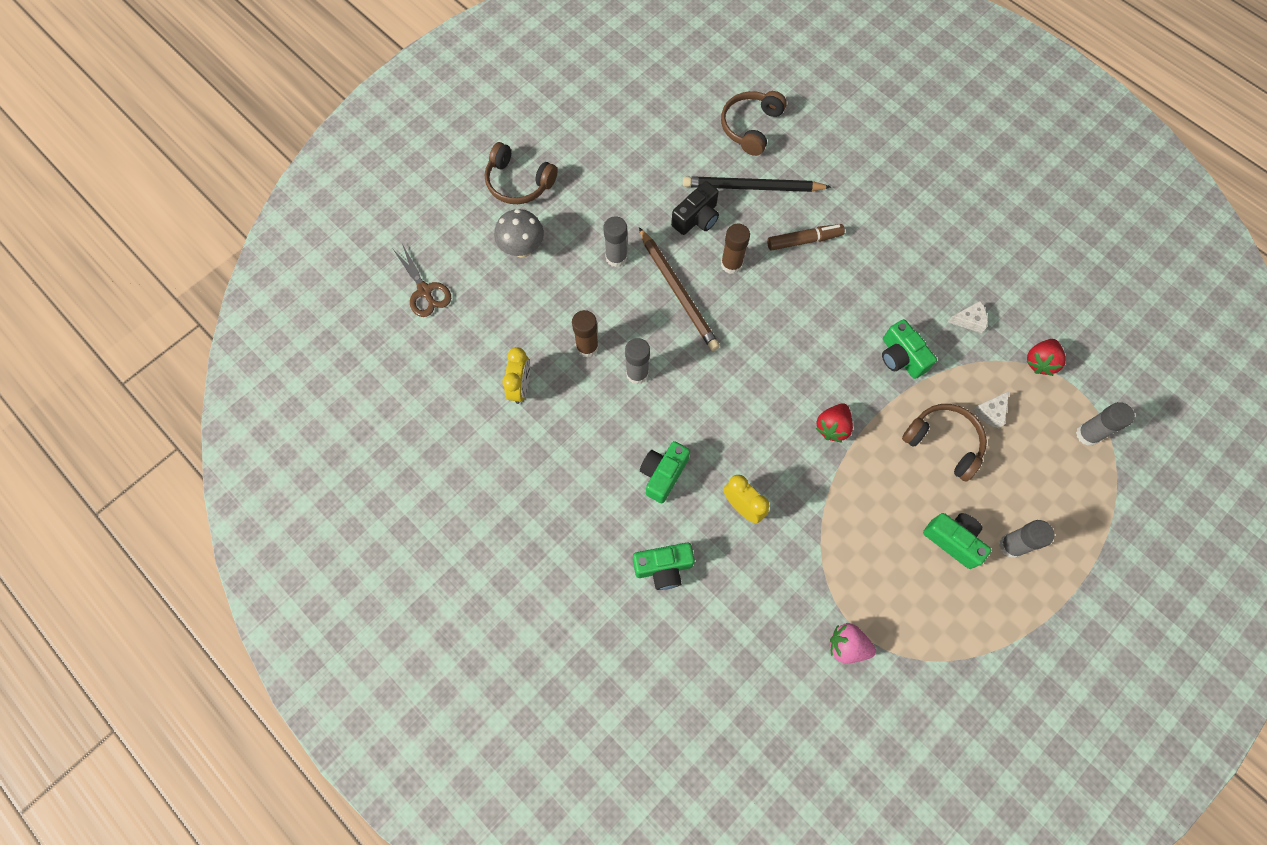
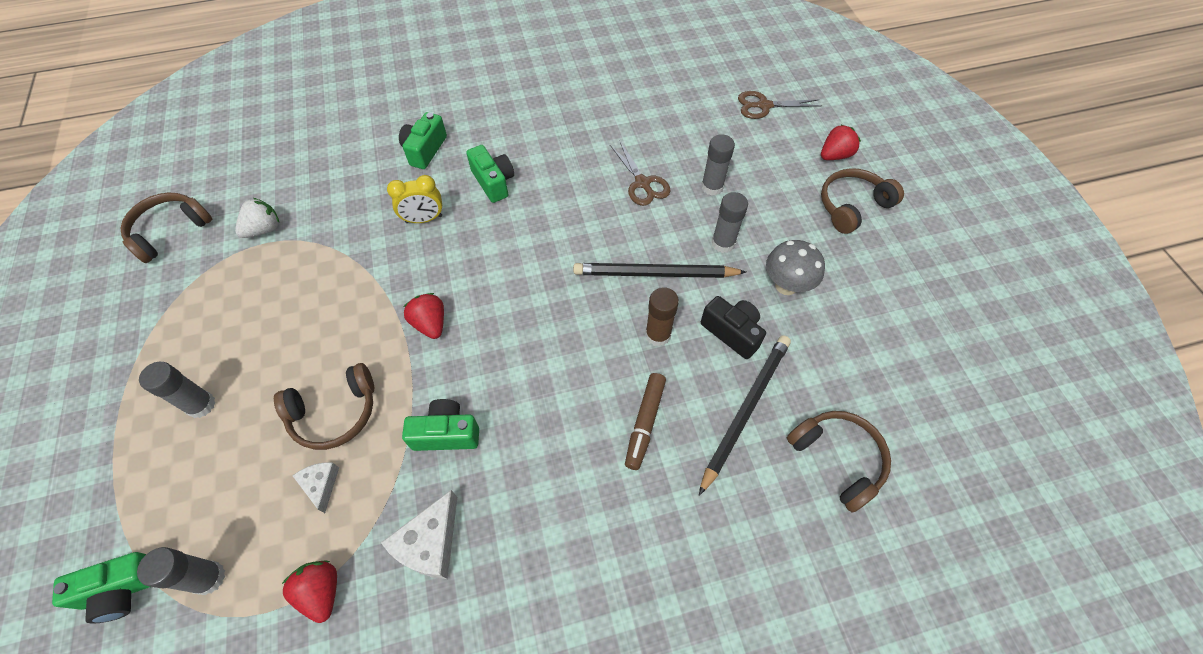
camera: 120 degrees right, 10 degrees down
grey mushroom [494,209,544,258] -> grey mushroom moved to [766,240,825,295]
yellow clock [502,347,530,404] -> none
brown glue stick [572,310,599,358] -> brown scissors [610,140,670,206]
grey glue stick [625,338,650,384] -> grey glue stick moved to [701,134,735,196]
brown pencil [639,227,720,351] -> black pencil [573,263,746,278]
black camera [671,181,719,235] -> black camera turned 150 degrees clockwise [701,296,766,359]
pink strawberry [830,623,876,663] -> white strawberry [235,198,279,238]
green camera [923,513,991,569] -> green camera moved to [52,552,150,623]
white cheese [948,301,988,333] -> white cheese [381,490,457,579], size x1.65
none -> brown headphones [121,193,212,263]
none -> red strawberry [821,125,861,160]

